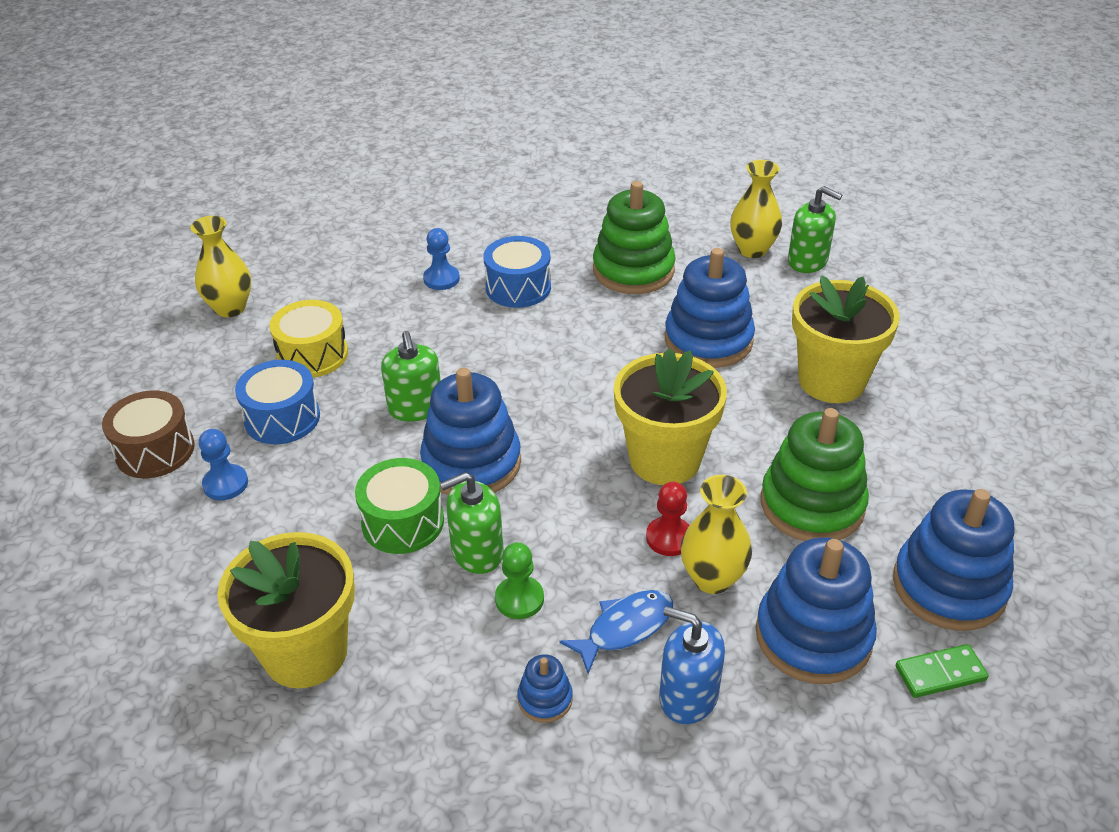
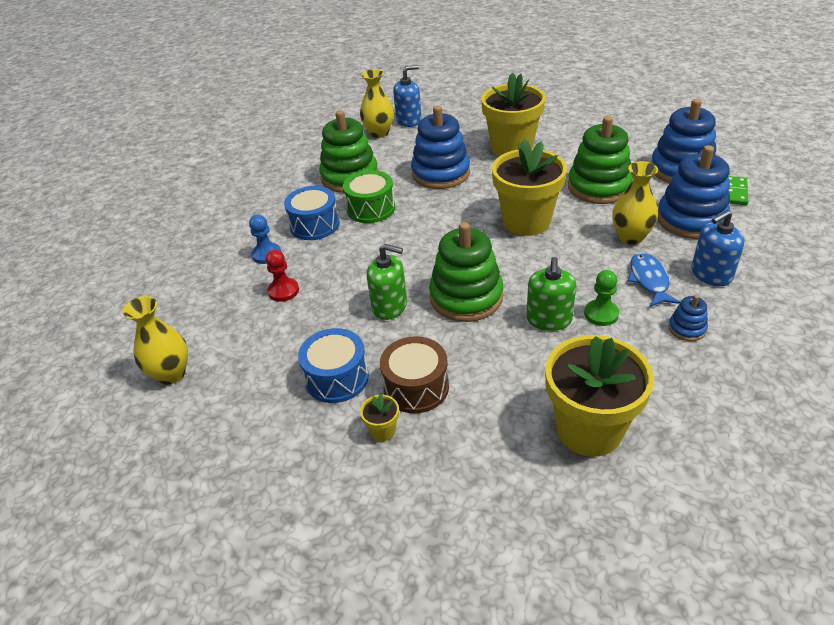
camera: 55 degrees left, 0 degrees up
brown drum [102,391,195,478] -> brown drum moved to [380,336,449,413]
blue pawn [199,429,248,500] -> yellow flower pot [360,394,399,441]
yellow drum [269,300,348,378] -> none
green drum [355,458,444,554] -> green drum moved to [343,170,395,223]
blue stacking toy [420,368,521,495] -> green stacking toy [429,222,503,322]
red pawn [646,482,689,556] -> red pawn moved to [266,250,299,302]
green soap dispenser [788,186,842,273] -> blue soap dispenser [393,65,422,127]

